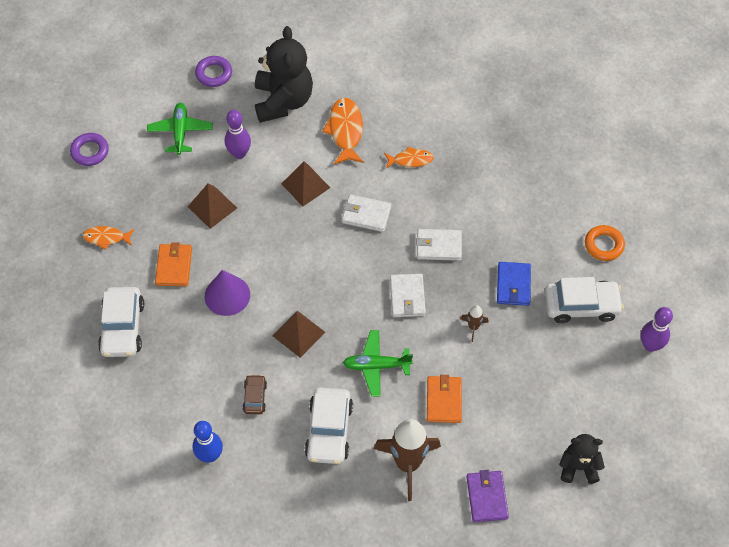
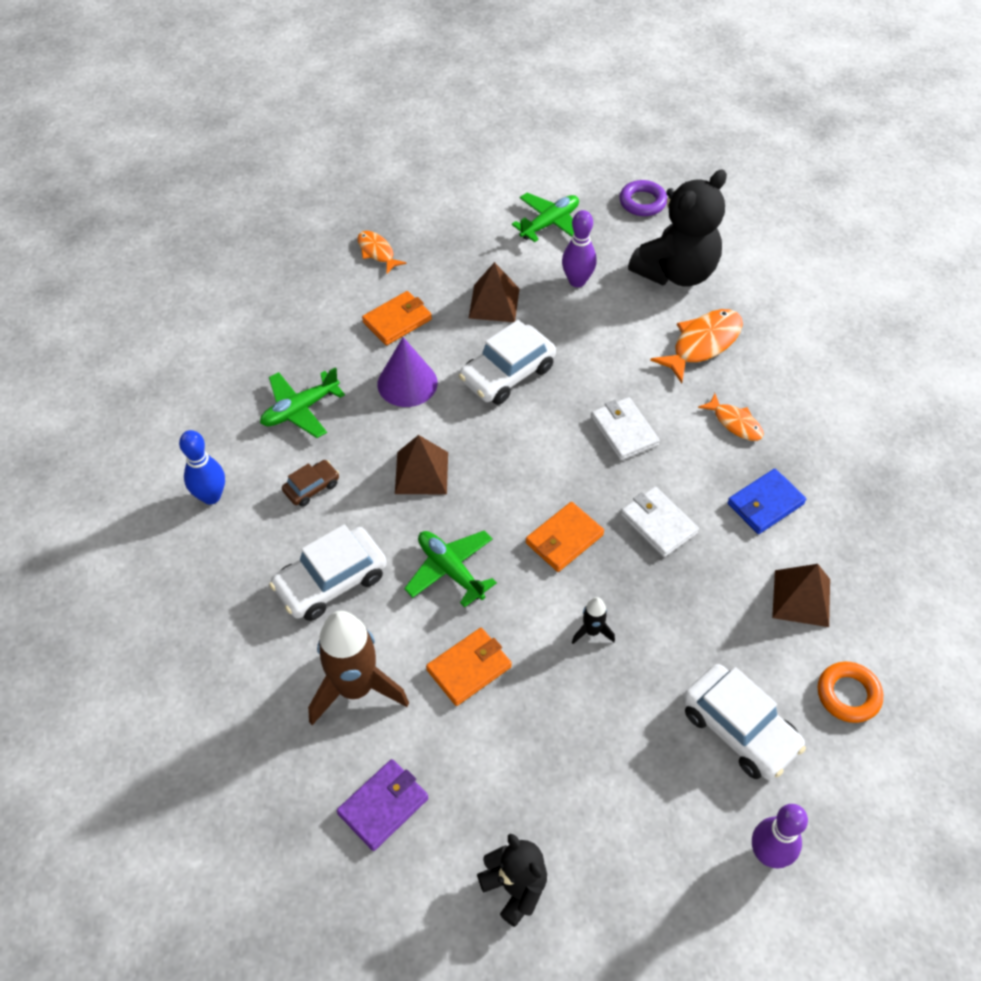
camera: 50 degrees right, 5 degrees down
purple ring [70,133,109,166] -> none
white car [98,287,144,357] -> white car moved to [459,320,556,405]
brown pyramid [281,162,330,207] -> brown pyramid moved to [772,564,830,627]
white wallet [390,274,426,317] -> orange wallet [526,502,604,572]
brown rocket [460,305,489,342] -> black rocket [572,597,615,644]
blue wallet [497,262,531,306] -> blue wallet moved to [727,469,806,534]
none -> green plane [260,367,345,438]

